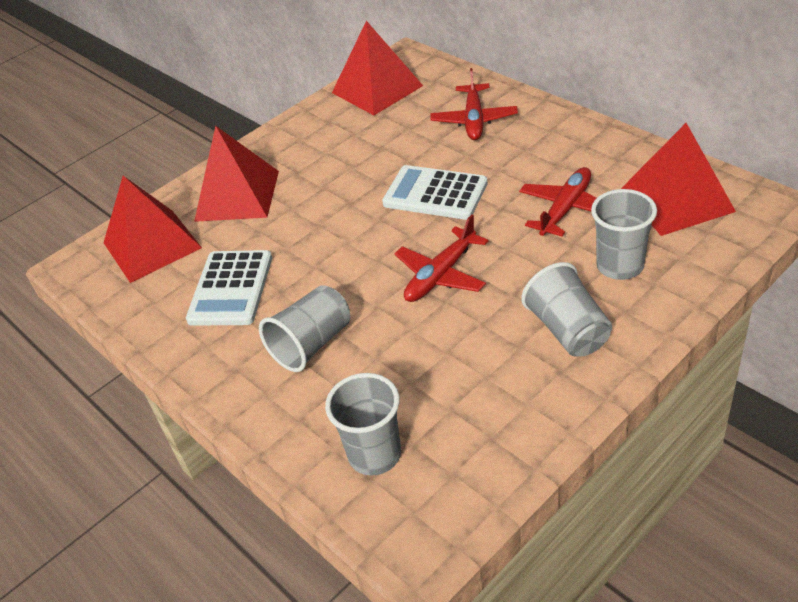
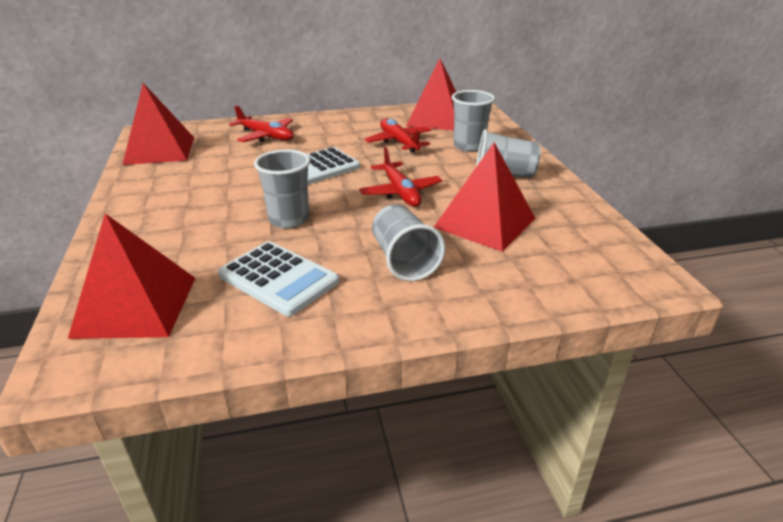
camera: 65 degrees left, 10 degrees down
red pyramid [194,126,279,222] -> red pyramid moved to [434,143,536,252]
grey cup [325,373,401,476] -> grey cup moved to [254,149,310,228]

